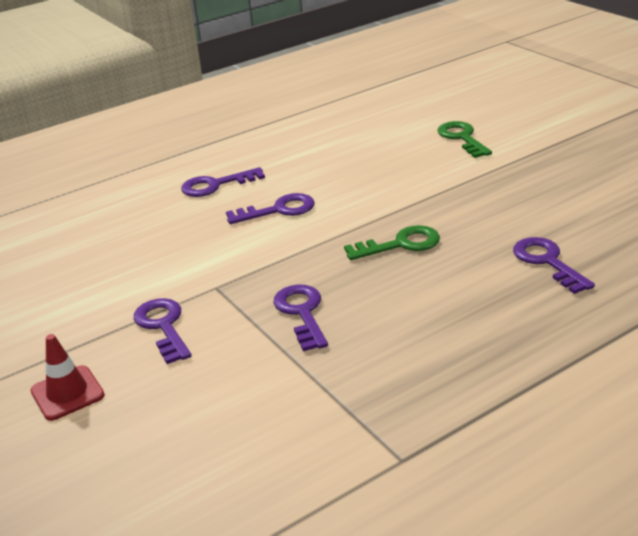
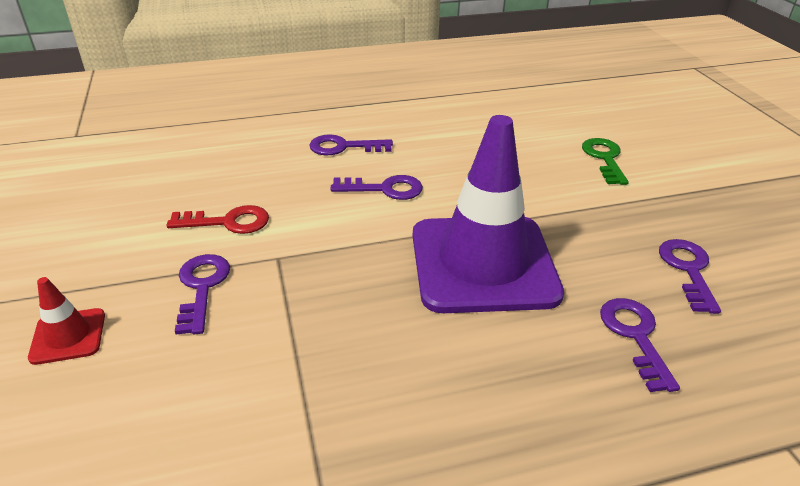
camera: 15 degrees right, 5 degrees up
purple key [273,284,328,351] -> purple key moved to [659,239,721,314]
green key [344,225,440,260] -> purple traffic cone [413,115,564,313]
none -> red key [167,205,269,234]

